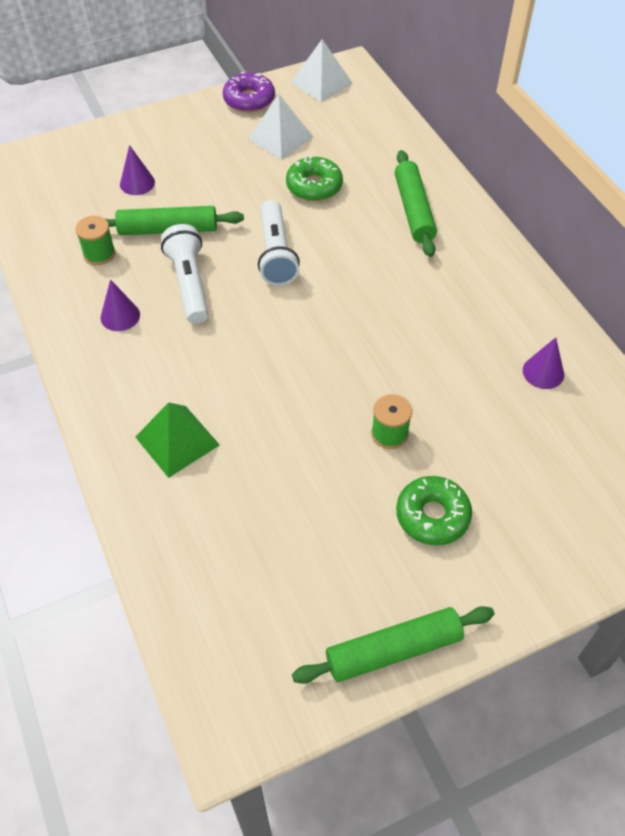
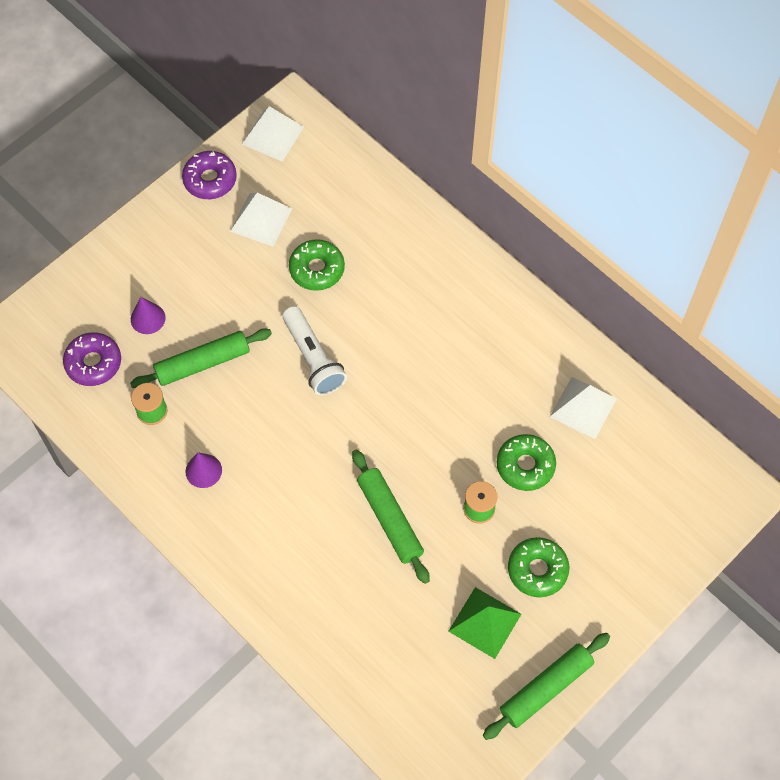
camera: 20 degrees left, 10 degrees up
green pyramid [135,402,220,478] -> green pyramid moved to [448,587,521,659]
white flashlight [161,224,209,324] -> none
green rolling pin [395,150,437,257] -> green rolling pin moved to [352,450,430,584]
purple cone [523,337,564,389] -> white pyramid [550,377,617,439]
none -> purple donut [63,332,121,386]
none -> green donut [497,434,556,491]

